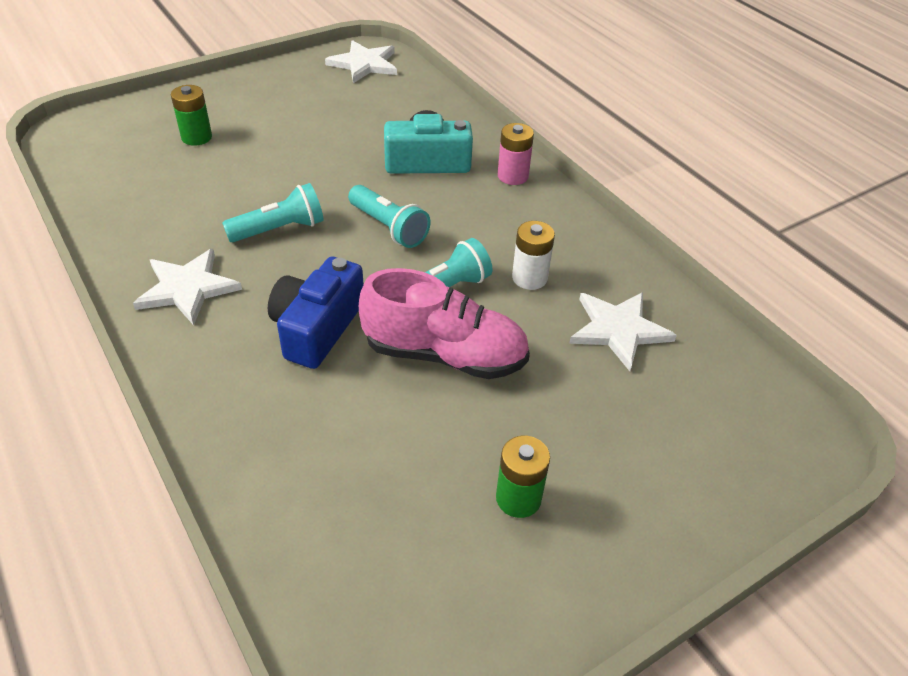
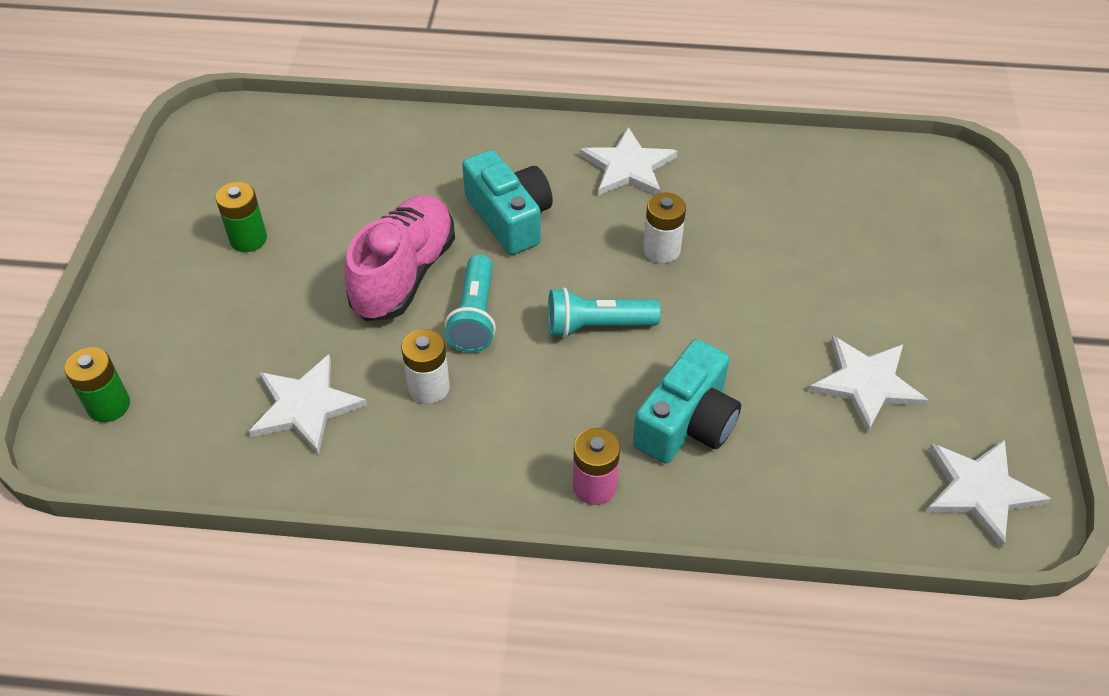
camera: 130 degrees right, 5 degrees up
green battery [171,85,212,145] -> green battery moved to [64,347,130,422]
turquoise flashlight [222,183,324,242] -> white battery [643,193,686,263]
blue camera [268,256,364,369] -> turquoise camera [462,150,553,255]
pink shoe [359,268,530,379] -> pink shoe turned 150 degrees clockwise [344,195,455,321]
none -> white star [809,336,929,433]

